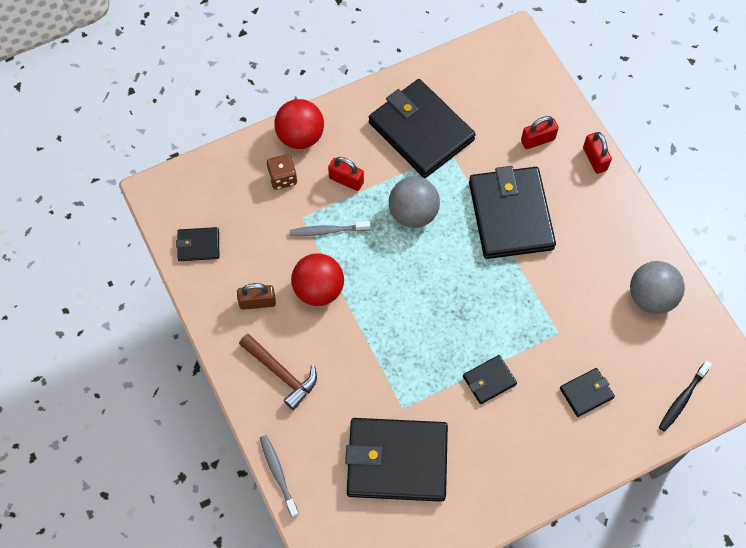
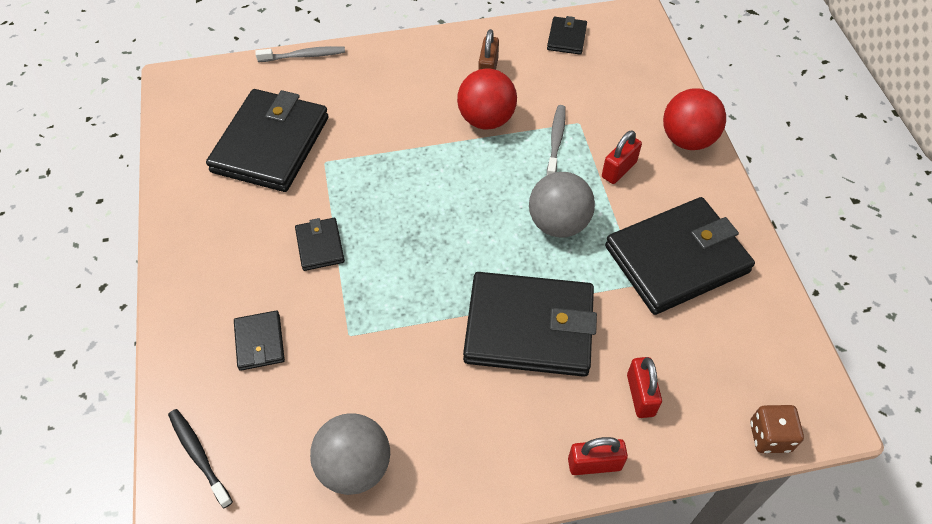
camera: 105 degrees right, 10 degrees down
brown hammer [239,334,317,410] -> none
brown dice [267,154,297,190] -> brown dice moved to [750,405,804,453]

